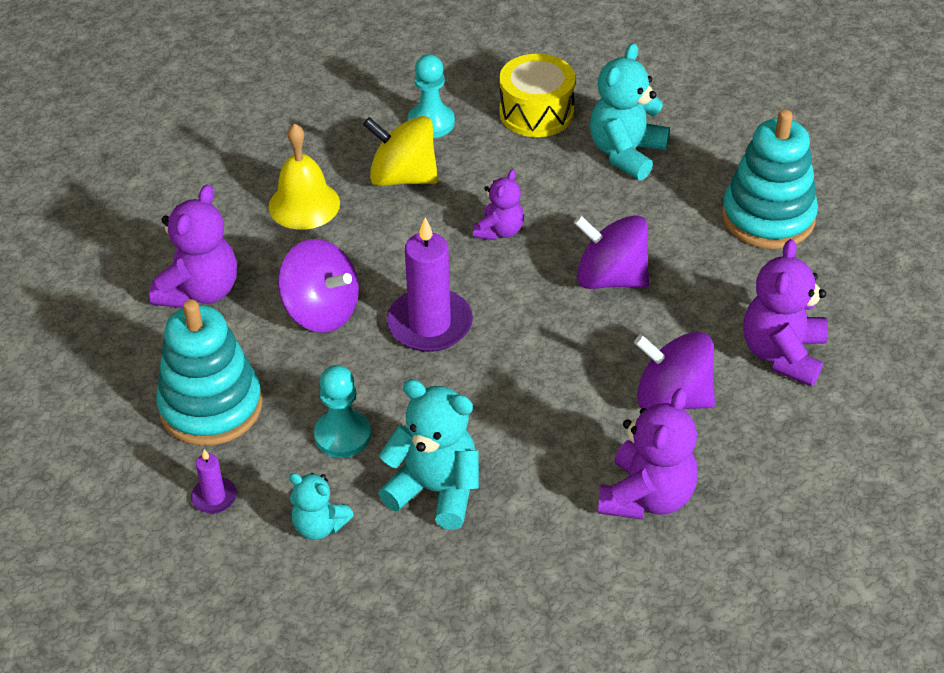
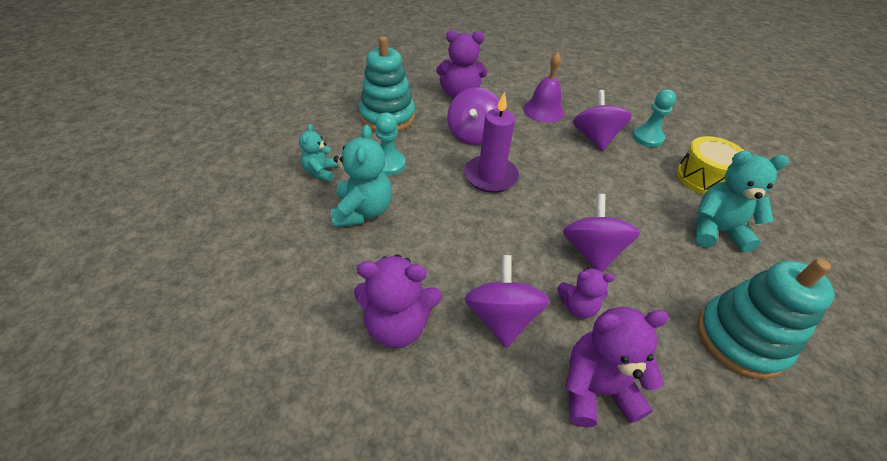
camera: 65 degrees right, 0 degrees up
purple candle [191,449,237,514] -> none
yellow bell [269,123,340,230] -> purple bell [523,52,564,123]
yellow spinning top [363,116,438,186] -> purple spinning top [573,90,632,151]
purple teddy bear [473,169,524,241] -> purple teddy bear moved to [557,267,615,319]

